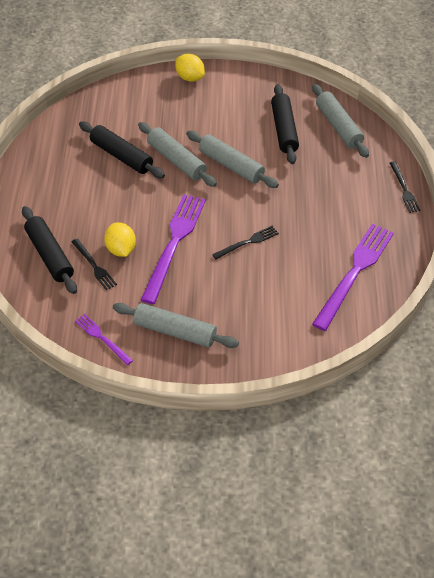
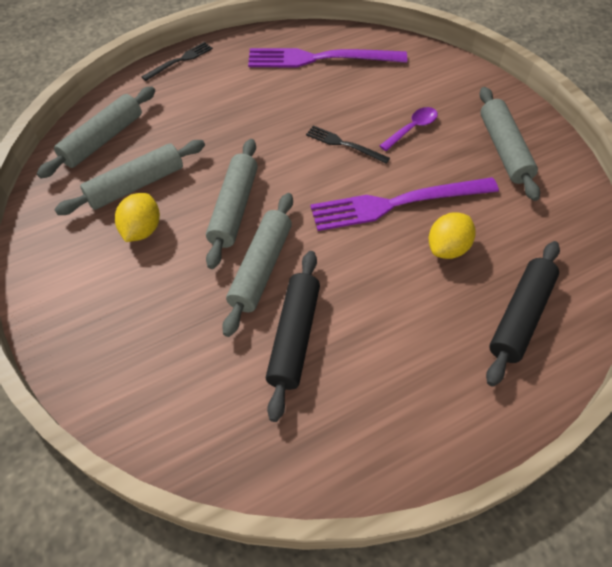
camera: 120 degrees left, 5 degrees up
black fork [72,239,117,290] -> none
purple fork [75,314,133,365] -> none
yellow lemon [175,54,205,82] -> yellow lemon moved to [115,193,160,242]
black rolling pin [271,84,299,164] -> grey rolling pin [54,140,205,215]
none -> purple spoon [379,107,438,151]

